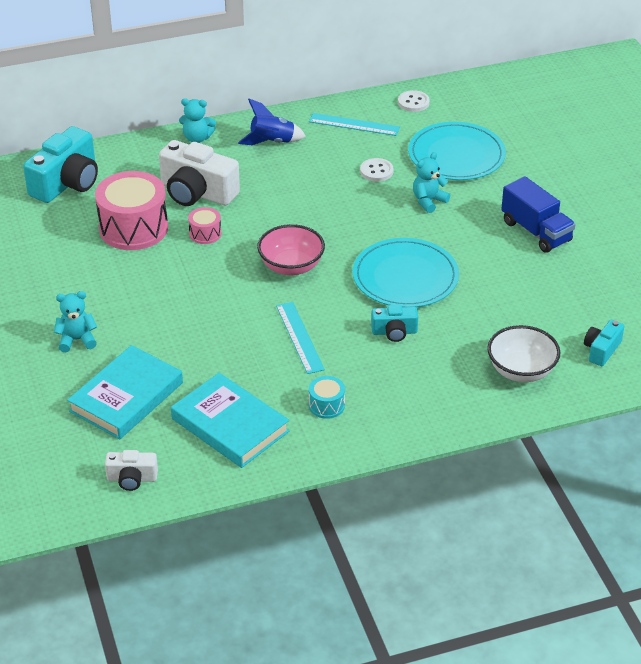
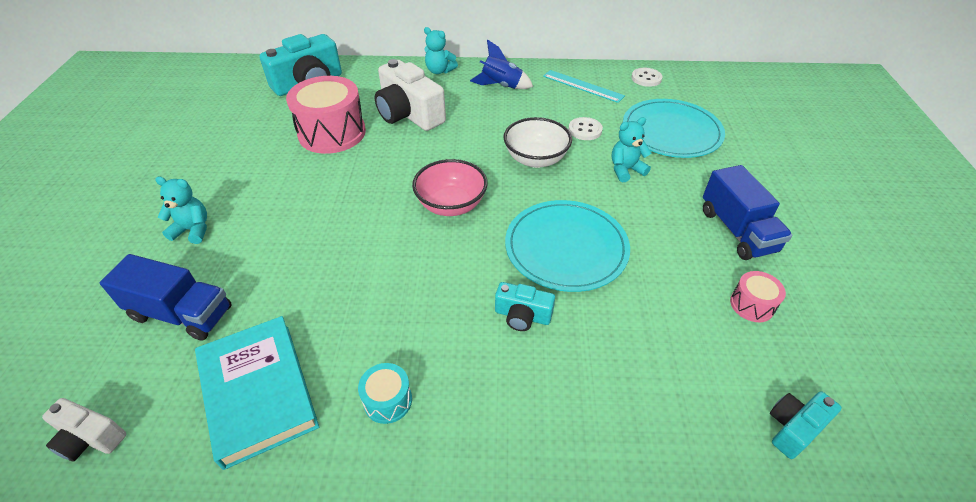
camera: 20 degrees right, 5 degrees up
turquoise book [67,345,183,439] -> blue truck [100,254,232,341]
pink drum [188,207,222,244] -> pink drum moved to [730,271,786,322]
turquoise ruler [276,302,325,374] -> none
white bowl [487,325,560,382] -> white bowl moved to [503,117,572,168]

